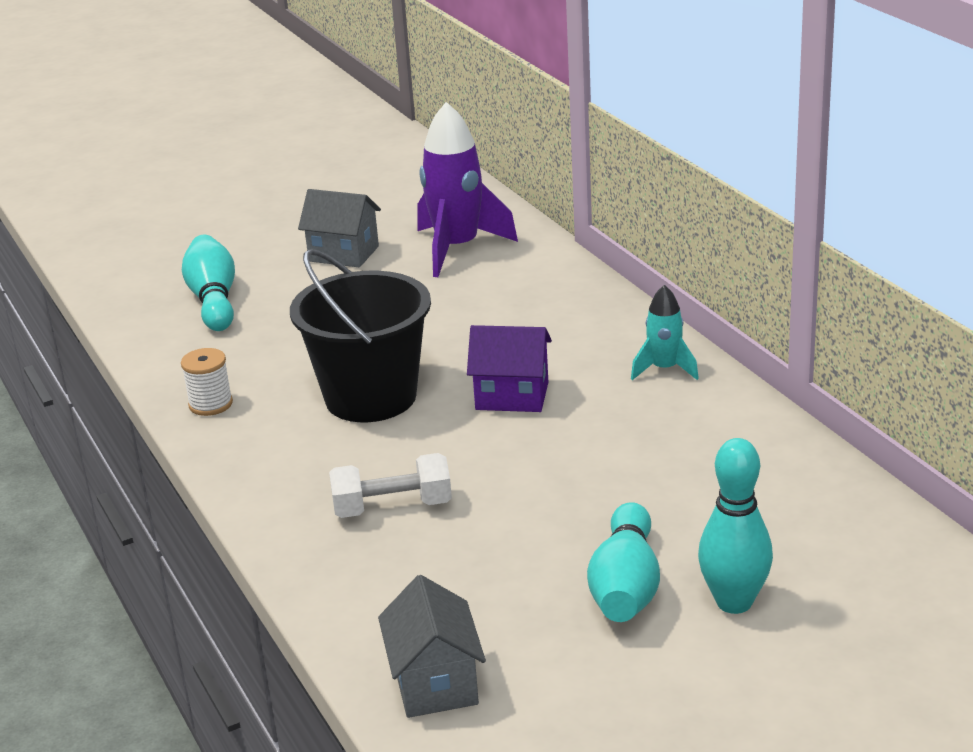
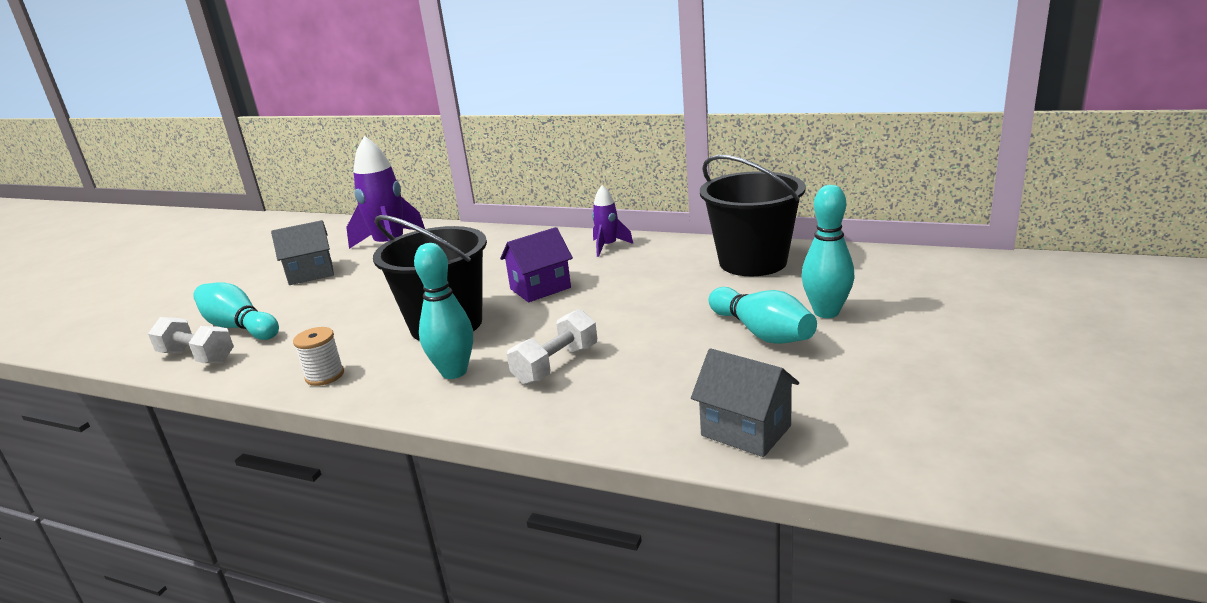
camera: 40 degrees left, 5 degrees down
turquoise rocket [631,285,699,380] -> purple rocket [592,185,633,257]
none -> white dumbbell [148,317,234,363]
none -> turquoise bowling pin [414,243,473,379]
none -> black bucket [700,155,806,276]

